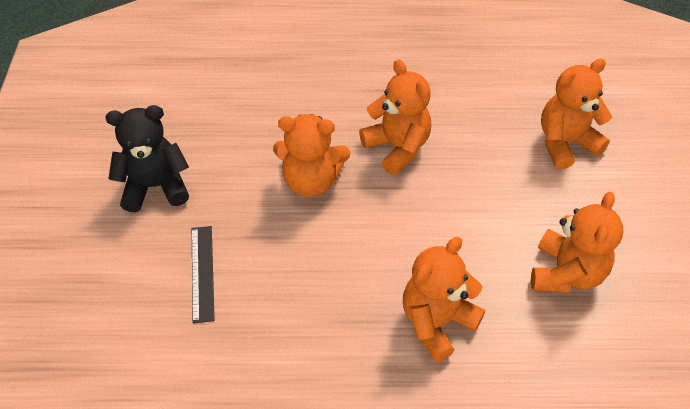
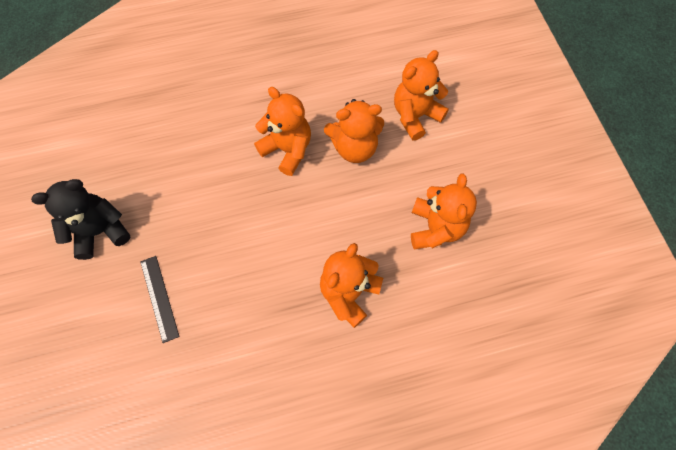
camera: 15 degrees left, 15 degrees up
orange teddy bear [273,114,350,197] -> orange teddy bear moved to [324,99,384,163]

